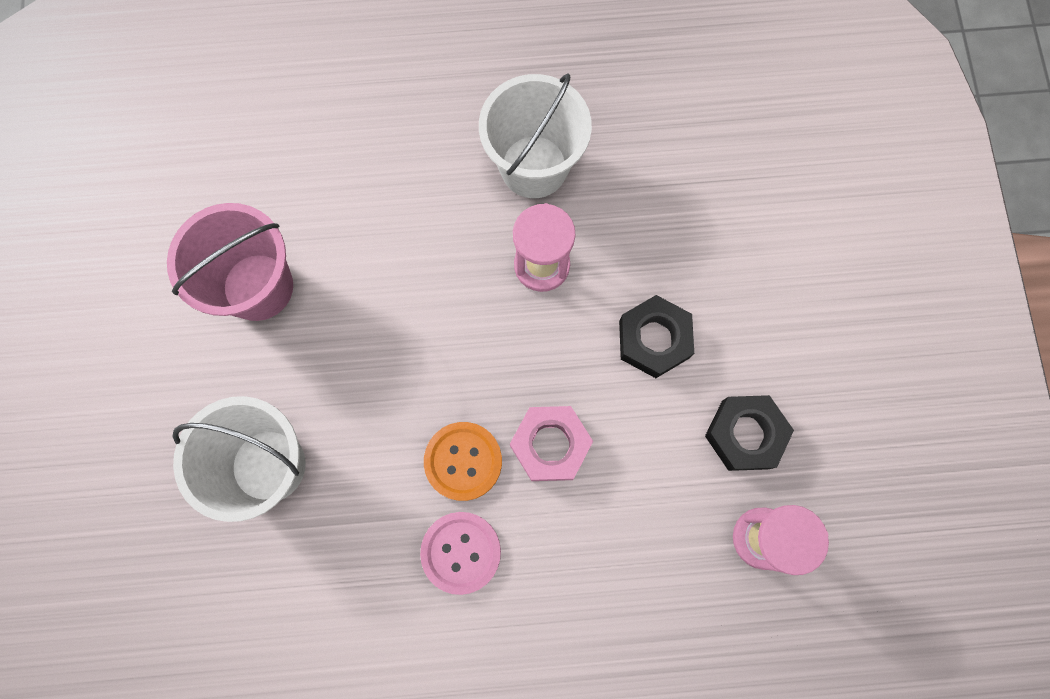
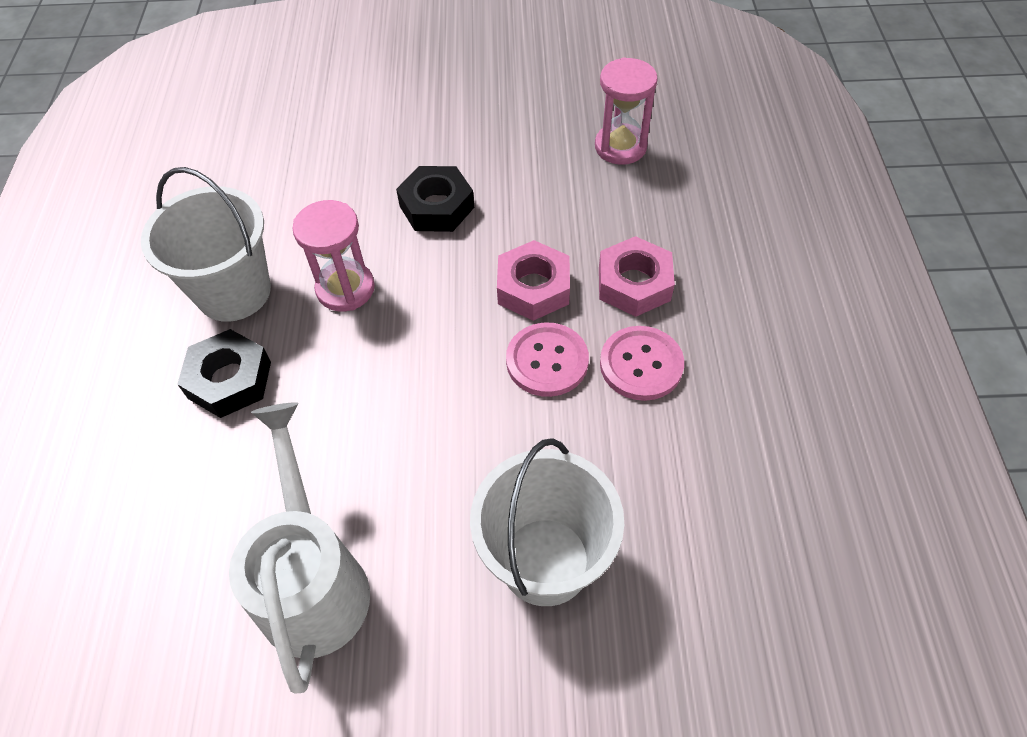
camera: 85 degrees left, 20 degrees down
pink bucket [167,203,293,321] -> white watering can [229,402,370,693]
orange button [424,422,502,501] -> pink button [506,323,589,397]
black nut [705,395,794,471] -> black nut moved to [177,329,271,418]
none -> pink nut [599,236,675,317]

